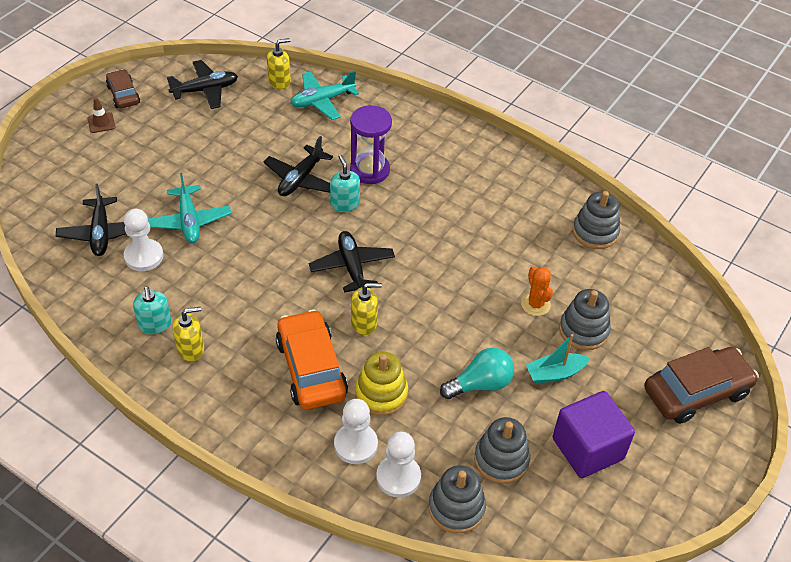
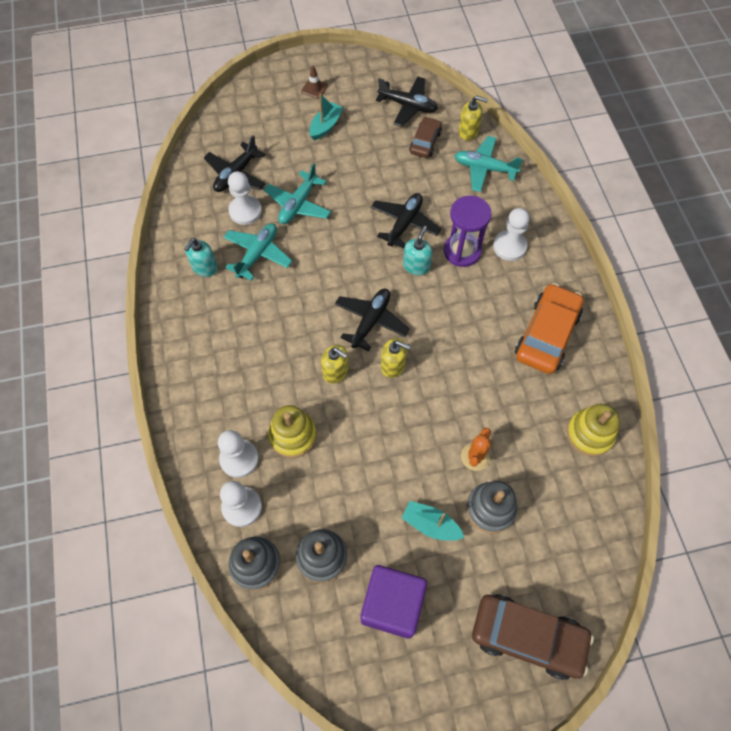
camera: 45 degrees right, 15 degrees up
brown car [106,69,140,109] -> brown car moved to [409,117,442,158]
yellow soap dispenser [173,307,204,362] -> yellow soap dispenser moved to [381,338,410,378]
black plane [263,136,333,196] -> black plane turned 135 degrees clockwise [371,193,441,248]
orange car [276,309,348,410] -> orange car moved to [515,283,584,374]
turquoise light bulb [440,348,514,399] -> none
grey stacking toy [573,191,620,249] -> yellow stacking toy [566,404,620,457]
none -> turquoise plane [223,223,292,281]
none -> turquoise boat [309,94,344,140]
none -> white pawn [493,208,530,261]

